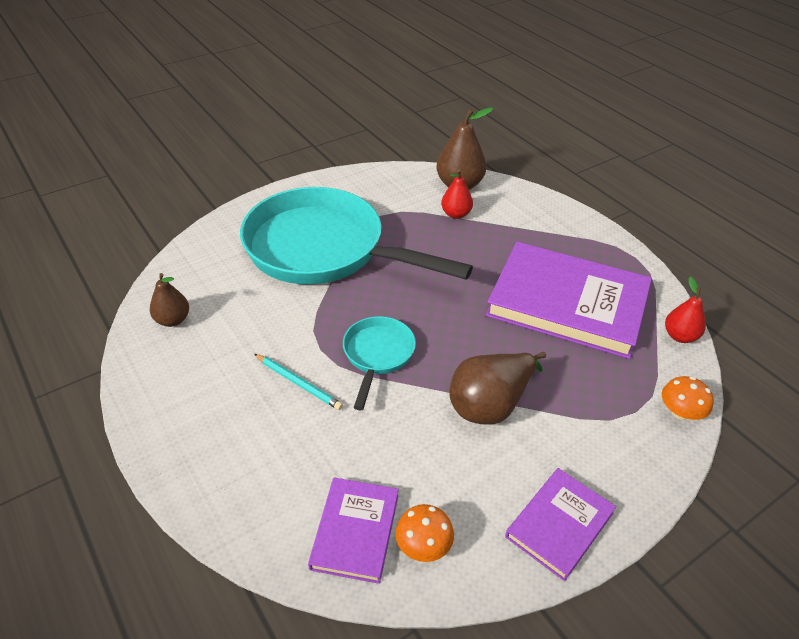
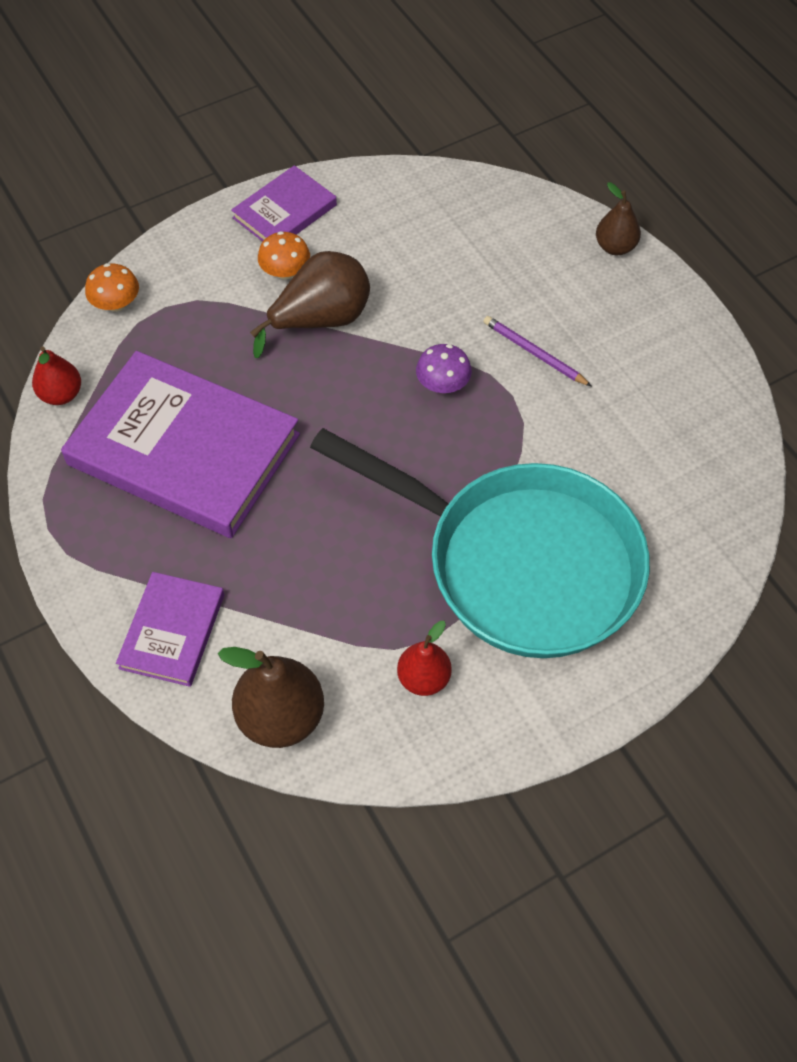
camera: 175 degrees left, 15 degrees up
brown pear [150,273,189,327] -> brown pear moved to [596,182,641,255]
turquoise pencil [255,354,343,410] -> purple pencil [483,316,591,386]
purple book [308,477,399,584] -> purple book moved to [116,572,224,687]
turquoise pan [343,316,416,410] -> purple mushroom [416,344,472,393]
orange mushroom [395,504,454,562] -> orange mushroom moved to [258,231,310,279]
red pear [441,170,473,219] -> red pear moved to [397,621,452,696]

